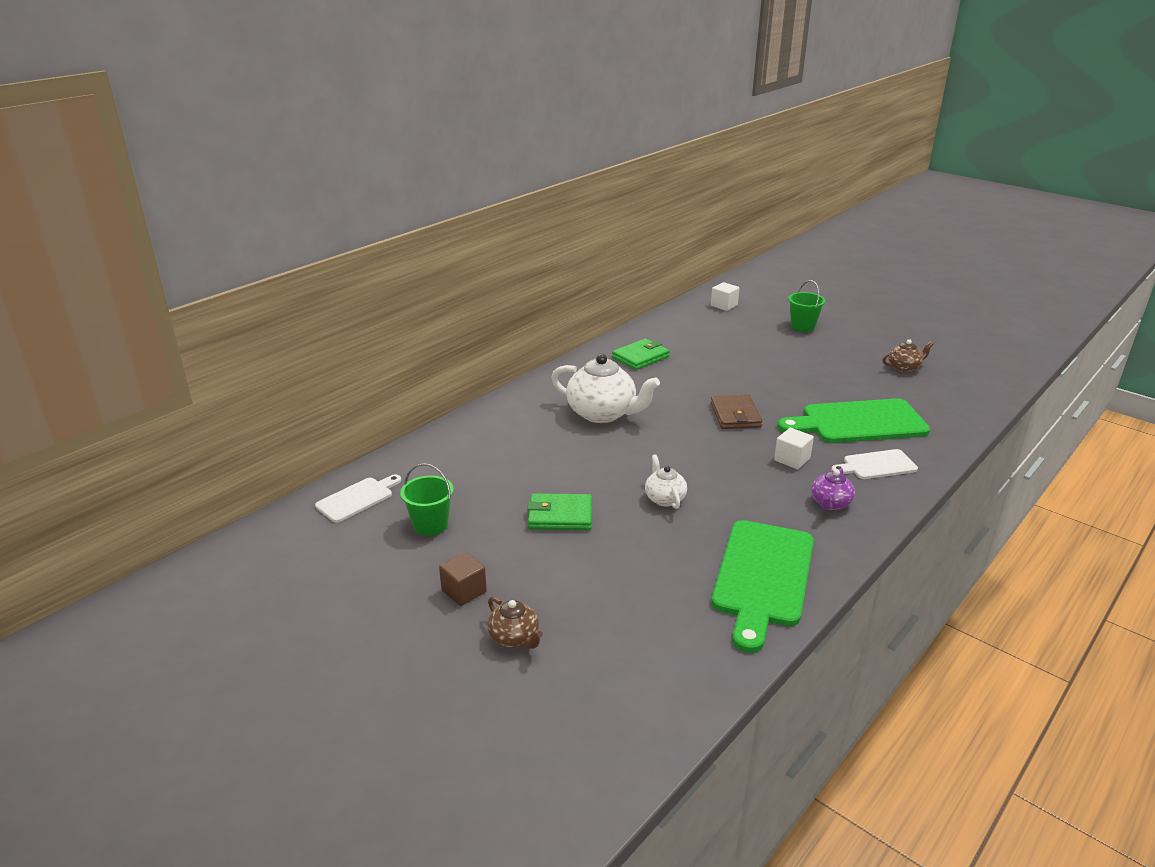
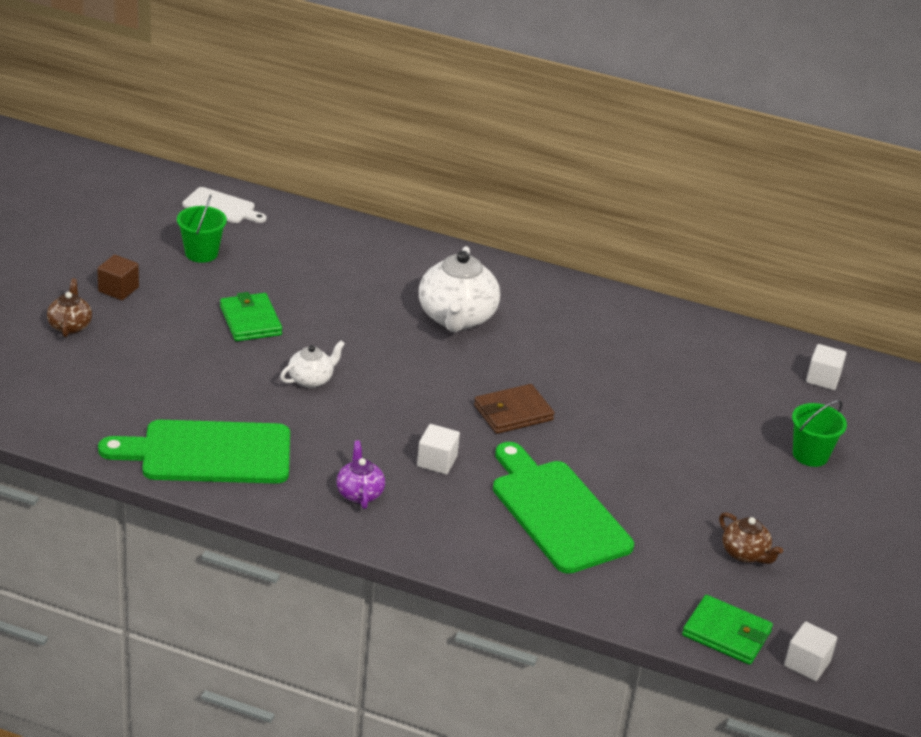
camera: 65 degrees right, 5 degrees up
brown teapot [487,596,543,649] -> brown teapot turned 150 degrees clockwise [47,278,92,337]
green wallet [612,339,670,370] -> green wallet moved to [682,595,773,665]
purple teapot [811,468,855,510] -> purple teapot turned 75 degrees clockwise [337,440,385,509]
white cutting board [831,449,918,479] -> none
none -> white cube [784,622,837,681]

